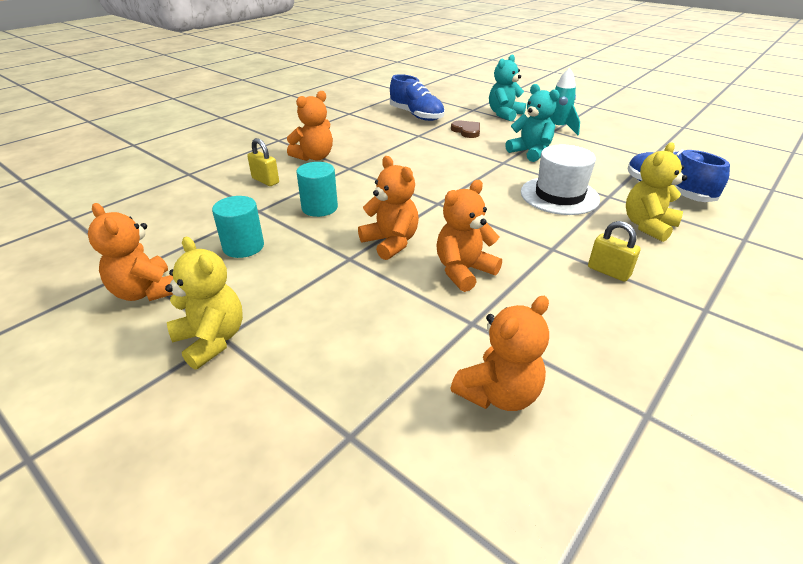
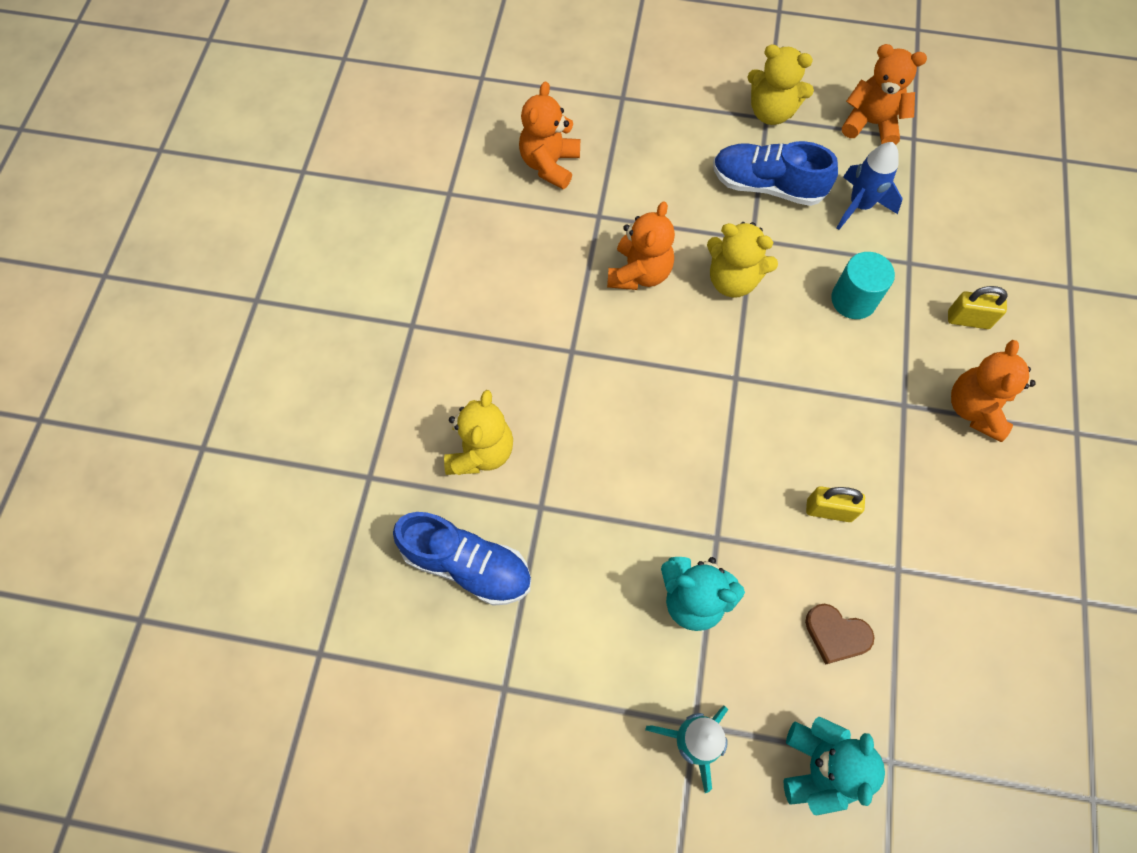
camera: 150 degrees right, 30 degrees up
turquoise cylinder [212,196,264,258] -> blue rocket [837,142,902,230]
orange teddy bear [358,156,419,260] -> yellow teddy bear [707,222,778,298]
blue shoe [390,74,445,121] -> blue shoe moved to [713,141,838,206]
white hat [521,144,600,215] -> none
yellow padlock [588,221,641,282] -> yellow padlock moved to [806,486,865,522]

